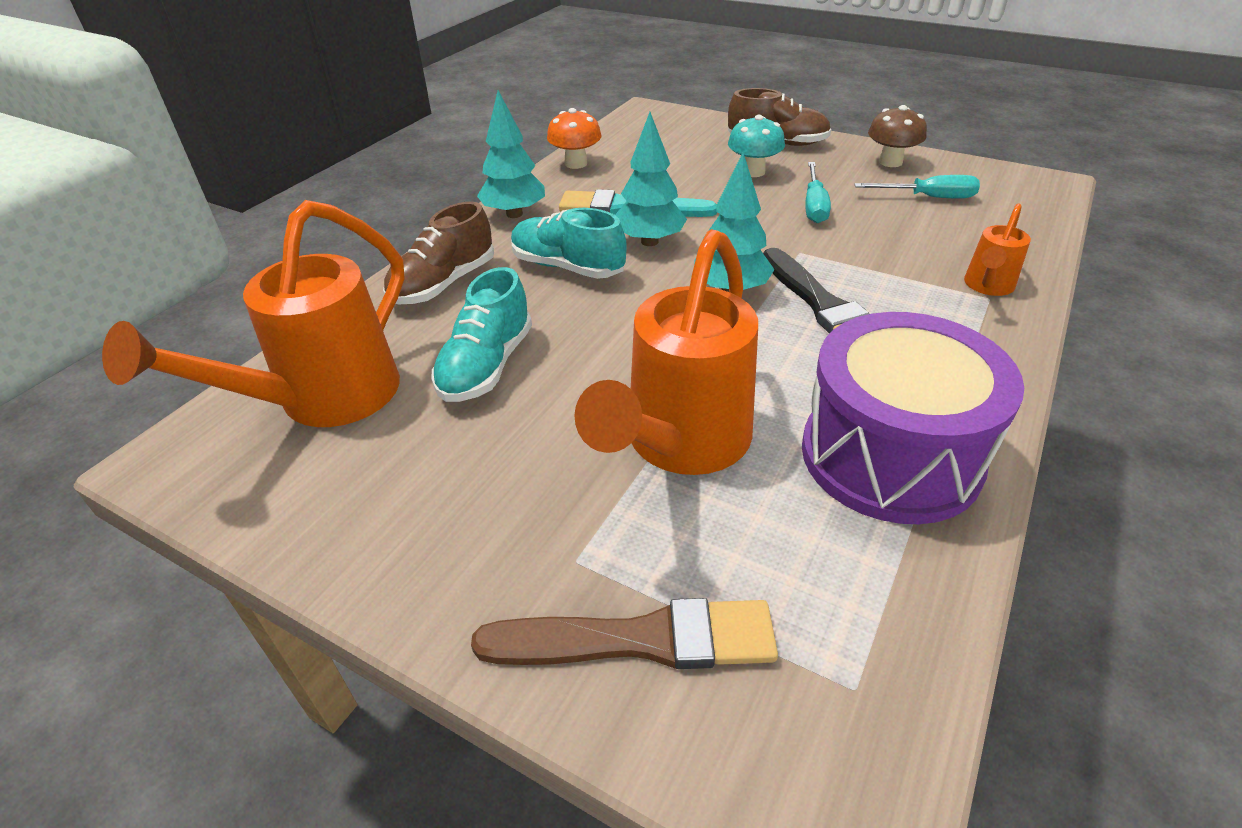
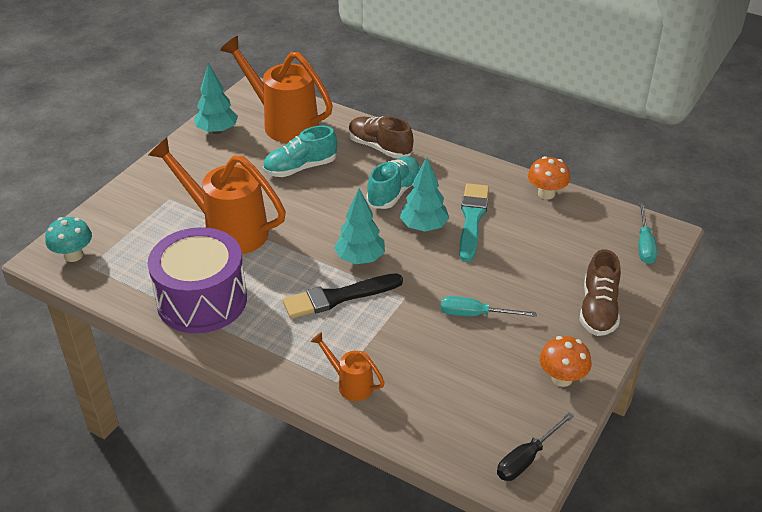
camera: 90 degrees right, 0 degrees up
turquoise shoe [431,267,532,402] -> turquoise shoe turned 45 degrees counterclockwise [263,125,337,177]
brown brush [471,598,778,669] -> none
turquoise tree [477,90,545,218] -> turquoise tree moved to [194,63,238,134]
turquoise mushroom [728,115,785,177] -> turquoise mushroom moved to [45,217,92,262]
turquoise screwdriver [855,175,980,199] -> turquoise screwdriver moved to [639,203,657,264]
brown mushroom [868,105,927,167] -> orange mushroom [539,336,591,387]
none -> black screwdriver [497,412,574,481]

